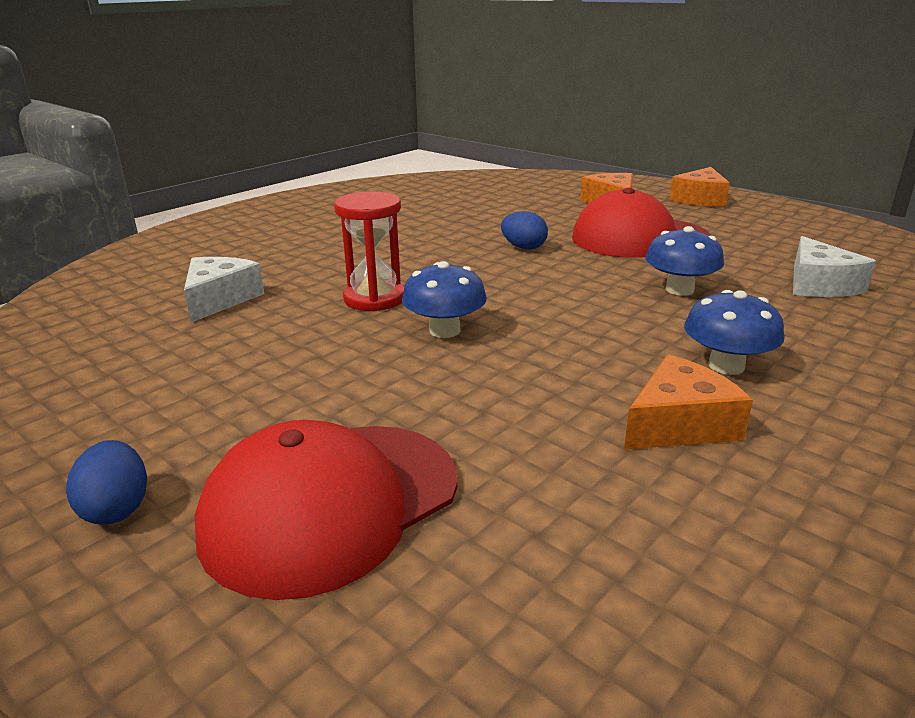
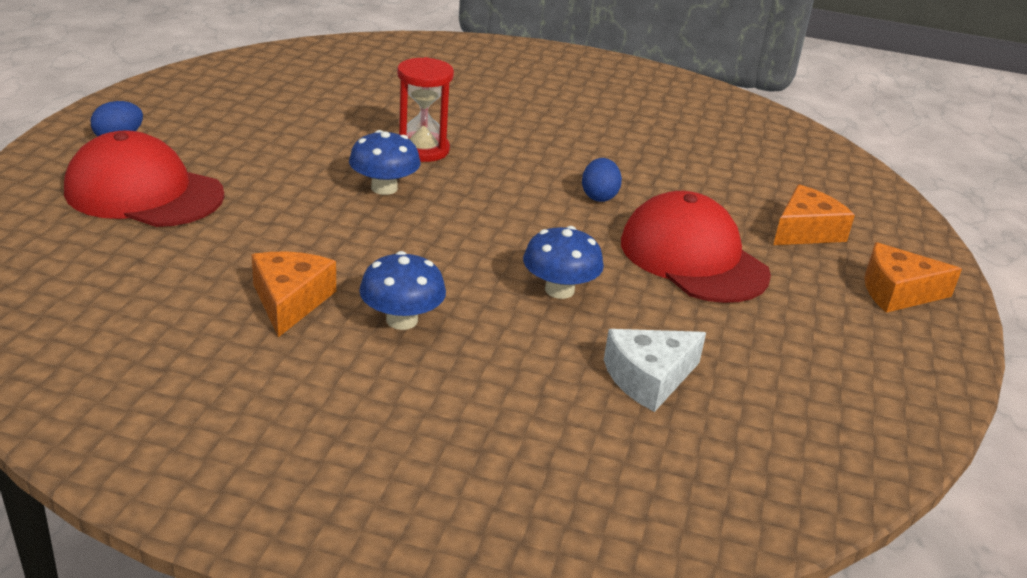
camera: 60 degrees right, 5 degrees up
white cheese [184,257,264,323] -> none
orange cheese [624,355,753,449] -> orange cheese turned 120 degrees counterclockwise [252,251,336,337]

